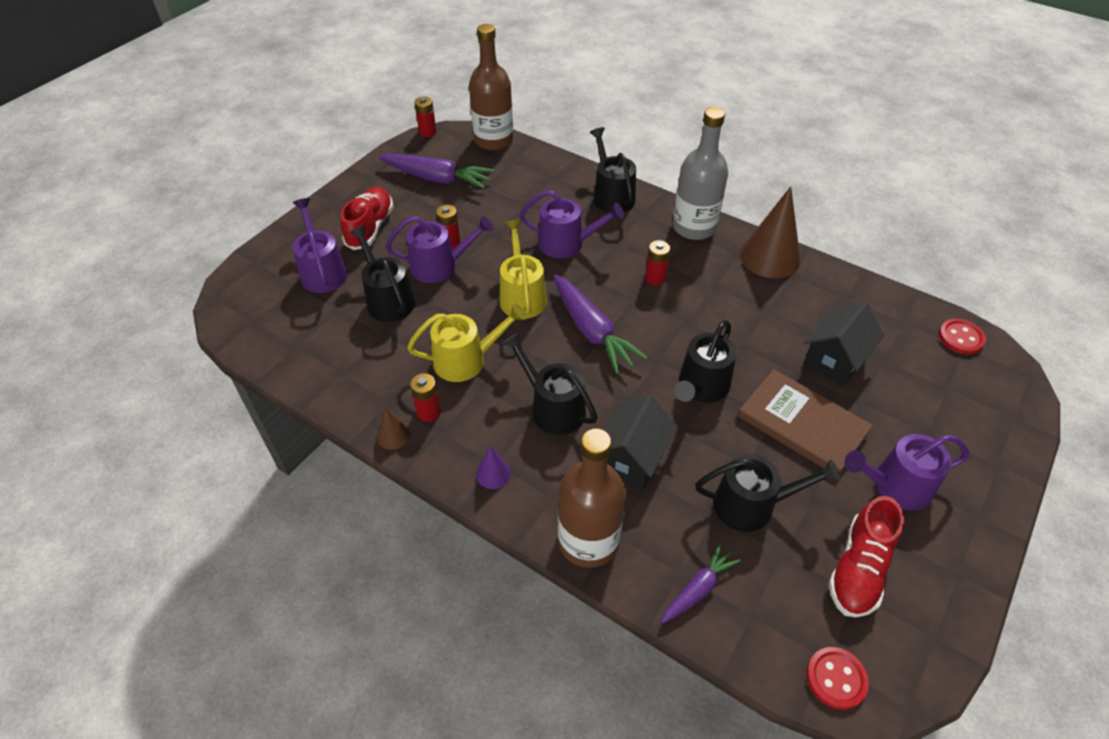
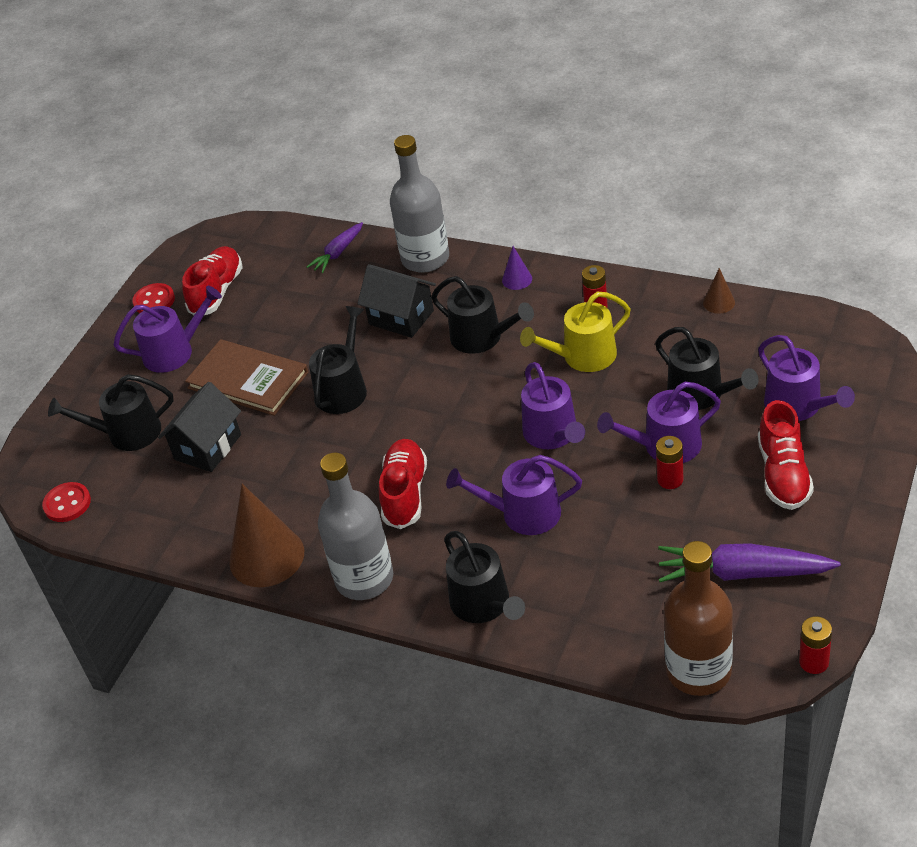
camera: 175 degrees right, 5 degrees down
brown cone [377,407,410,450] -> brown cone moved to [703,268,735,314]
yellow watering can [500,220,547,319] -> purple watering can [521,362,585,449]
purple carrot [554,274,648,374] -> none
brown bottle [558,428,626,568] -> grey bottle [390,135,449,273]
black house [604,395,677,490] -> black house turned 75 degrees counterclockwise [357,264,436,338]
red battery [645,240,671,286] -> red shoe [379,439,427,529]
black watering can [695,454,840,532] -> black watering can moved to [48,374,173,451]
red button [806,647,869,710] -> red button moved to [132,283,175,313]

